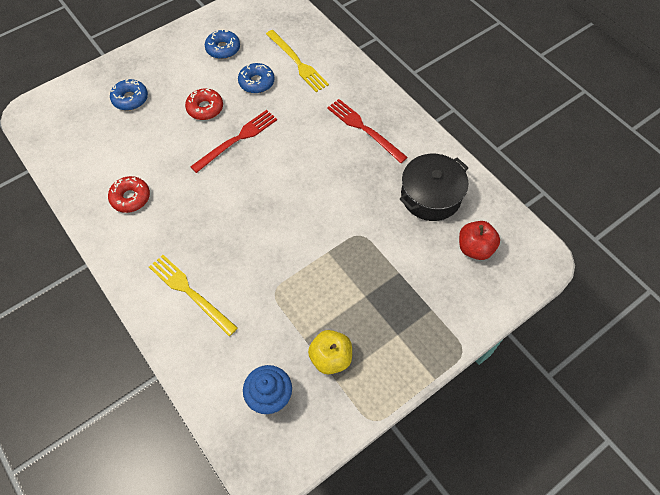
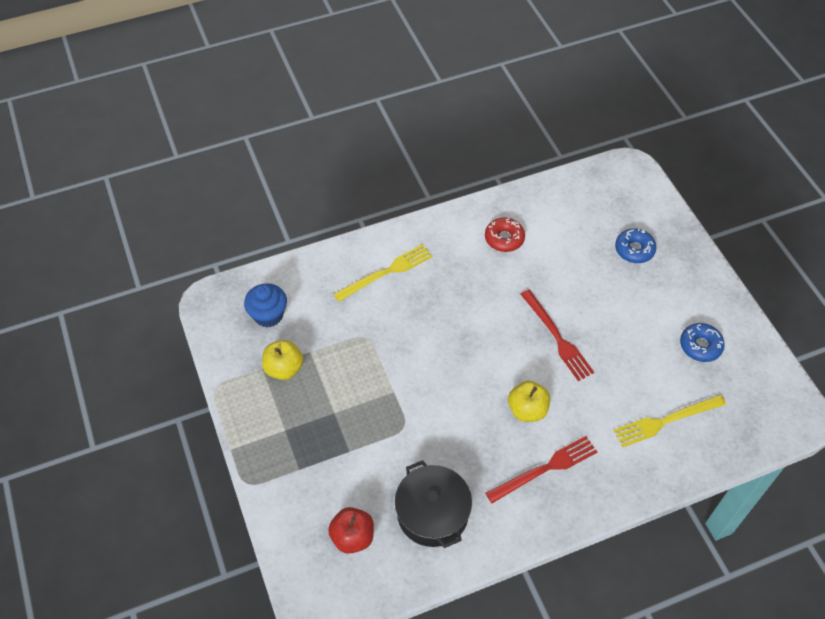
camera: 105 degrees right, 5 degrees down
red donut [185,89,223,120] -> none
blue donut [238,63,275,93] -> none
none -> yellow apple [508,381,550,422]

